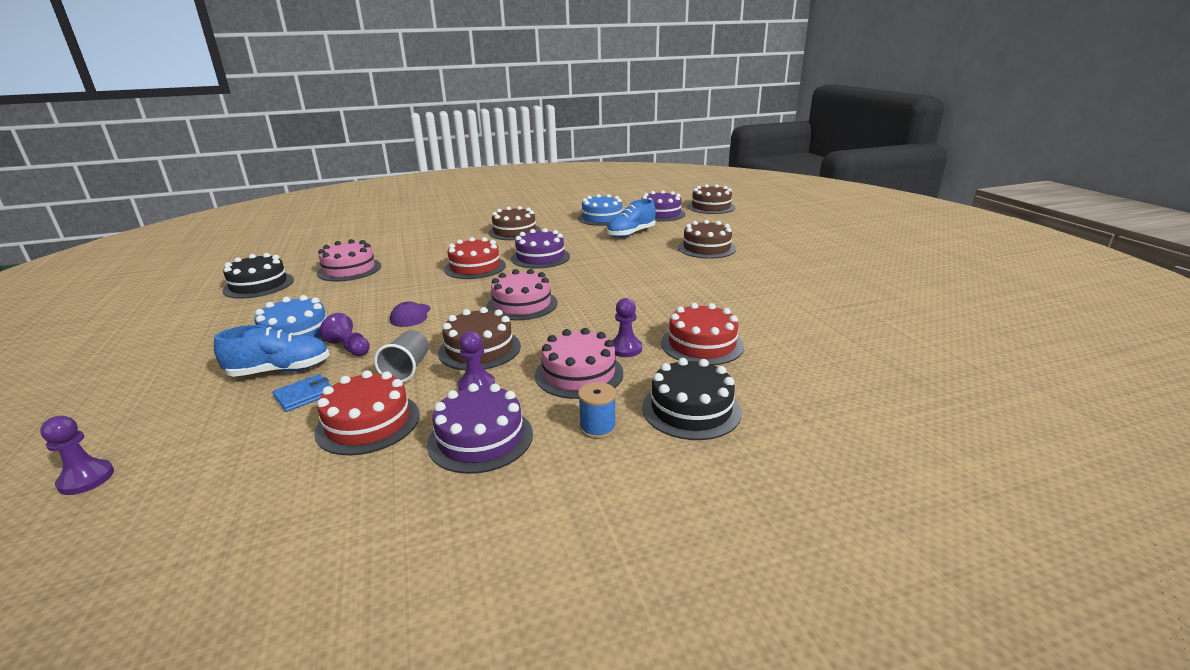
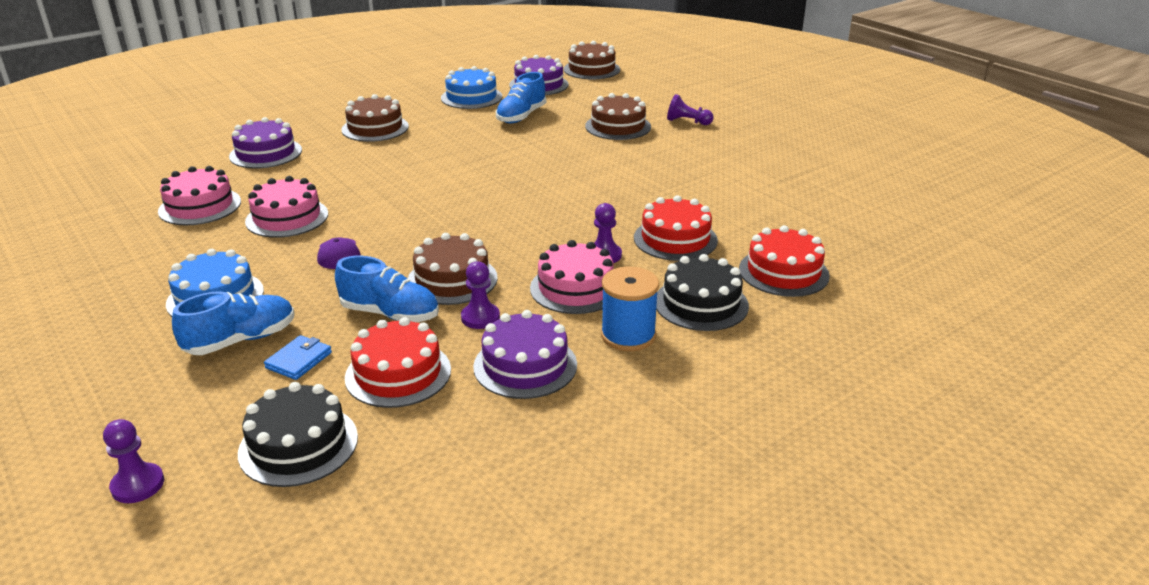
camera: 20 degrees left, 5 degrees up
black cake [222,253,294,299] -> black cake moved to [238,382,358,487]
purple pawn [320,313,370,356] -> purple pawn moved to [667,94,714,125]
grey cup [374,330,429,382] -> blue shoe [335,256,439,322]
red cake [444,237,506,279] -> red cake moved to [739,225,830,297]
pink cake [487,269,557,321] -> pink cake moved to [245,176,328,238]
purple cake [511,228,570,269] -> purple cake moved to [229,117,302,168]
blue spool [578,382,616,439] -> blue spool [601,267,659,351], size x1.55

